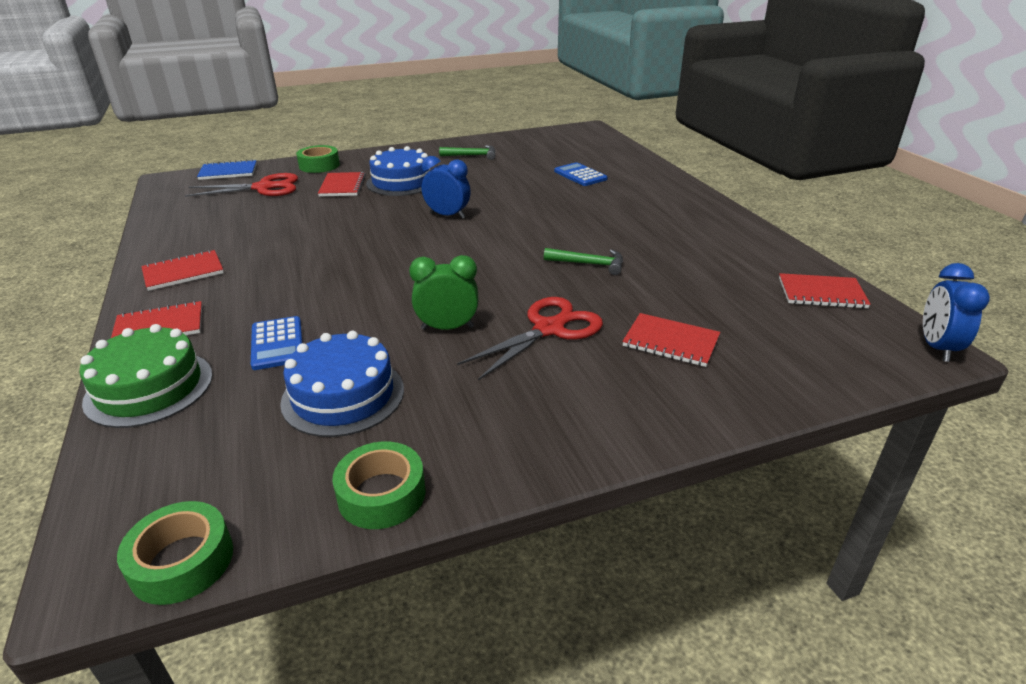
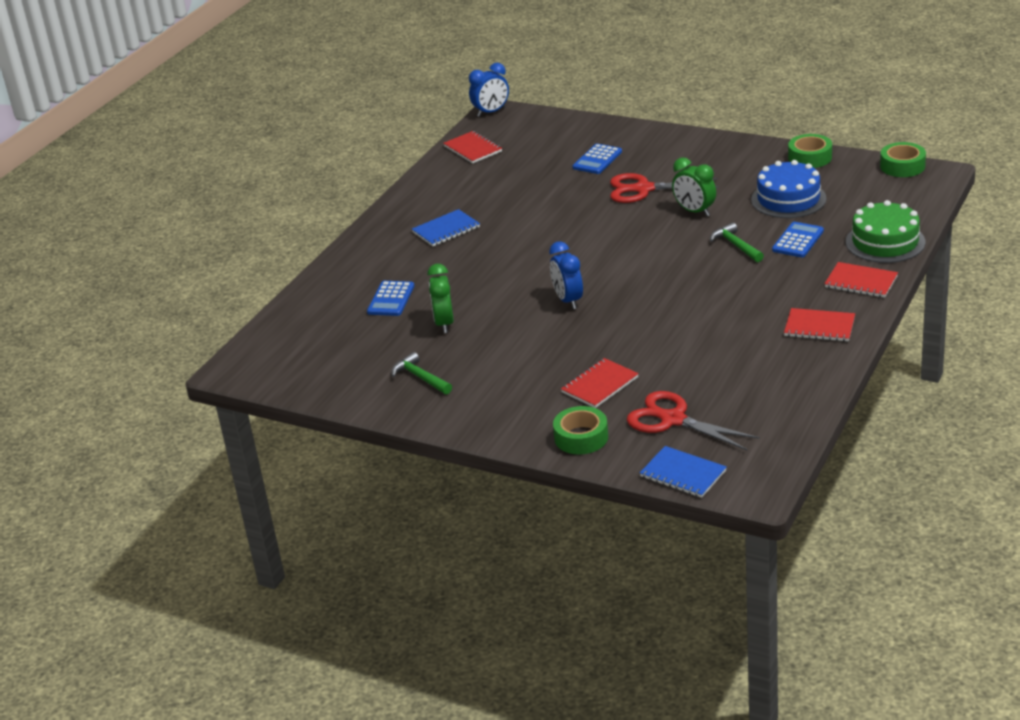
camera: 130 degrees left, 0 degrees up
blue cake [366,146,430,196] -> none
green hammer [544,248,623,275] -> green hammer moved to [710,222,764,262]
red notebook [622,313,720,367] -> blue calculator [573,144,622,174]
none -> blue notebook [412,209,480,246]
none -> green clock [427,264,454,333]

